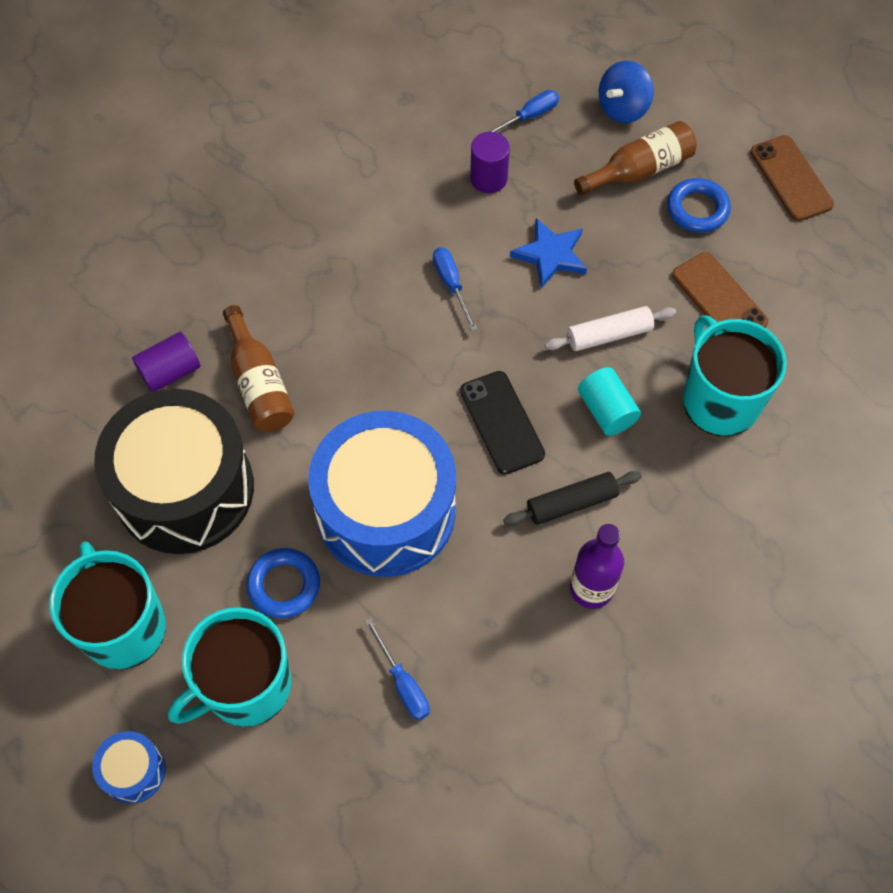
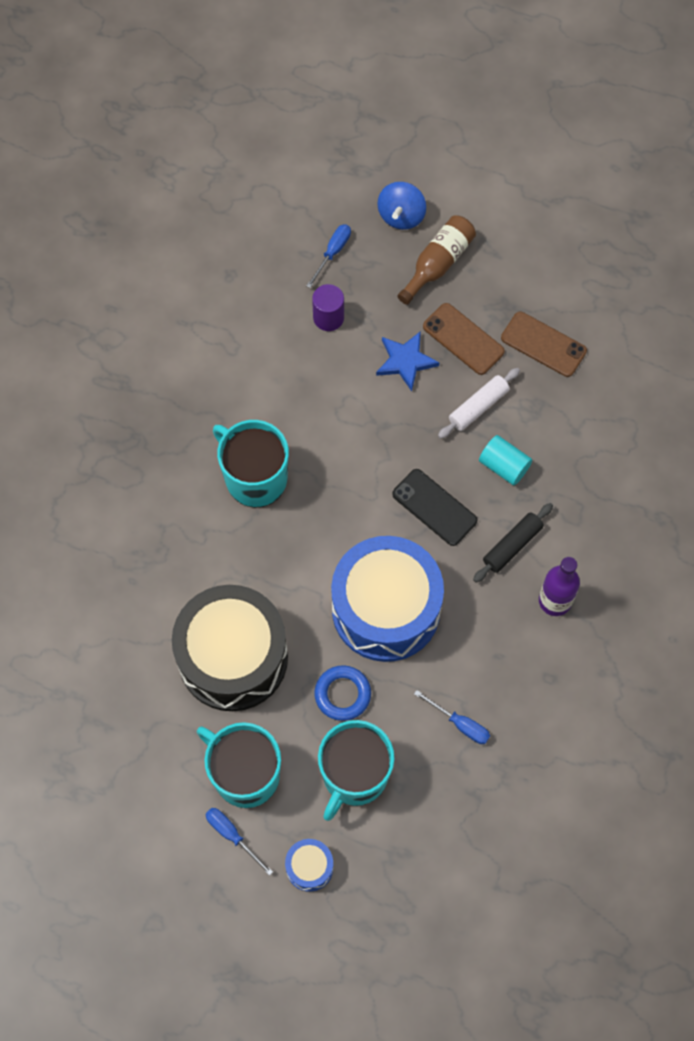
camera: 25 degrees left, 5 degrees up
purple cylinder [132,332,200,392] -> none
brown bottle [223,305,294,432] -> none
blue screwdriver [433,247,477,331] -> blue screwdriver moved to [205,808,273,876]
blue ring [667,178,731,233] -> none
turquoise mug [683,315,787,436] -> turquoise mug moved to [213,420,289,508]
brown phone [750,135,834,221] -> brown phone moved to [423,303,505,375]

